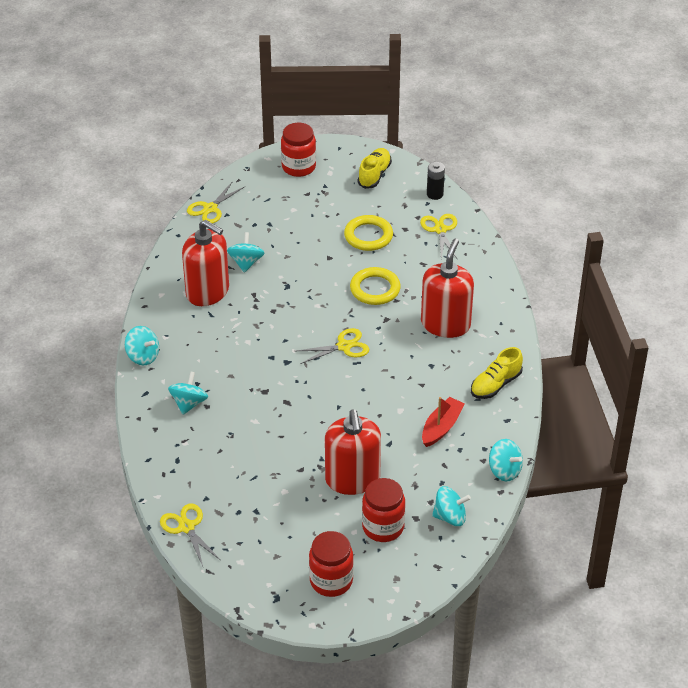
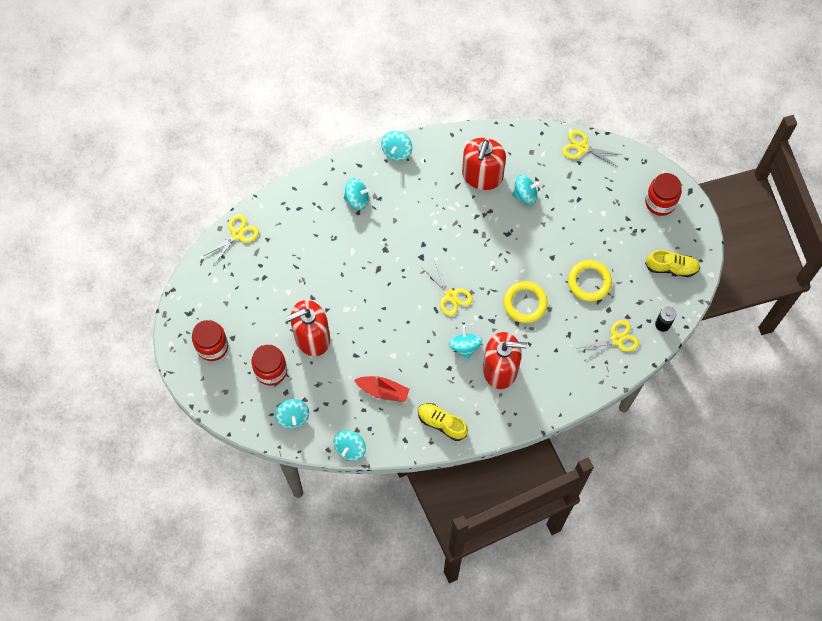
camera: 75 degrees right, 25 degrees up
none -> turquoise spinning top [449,326,482,359]

